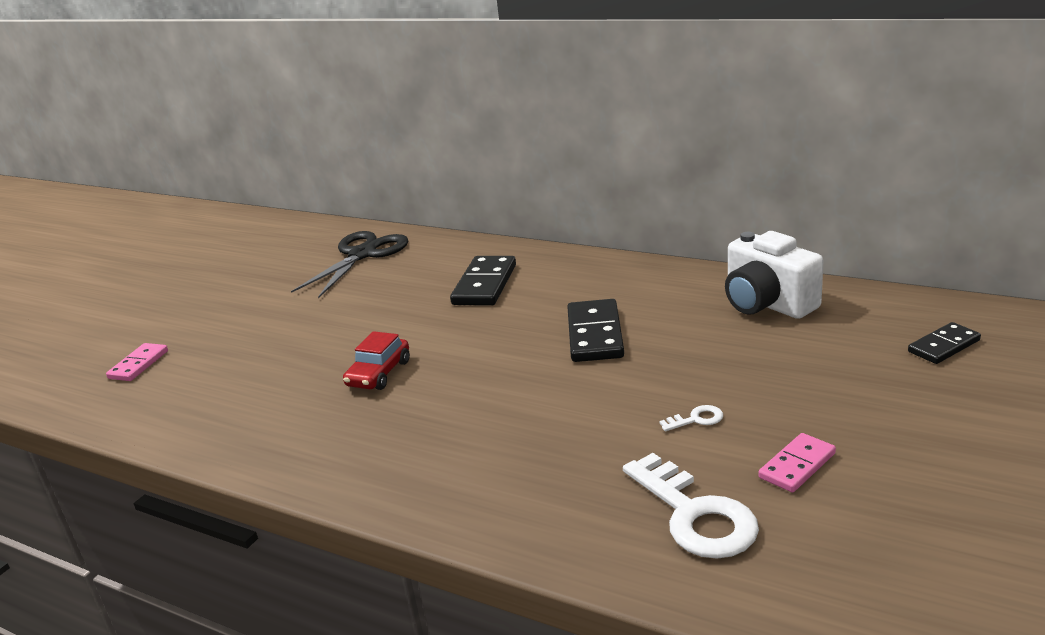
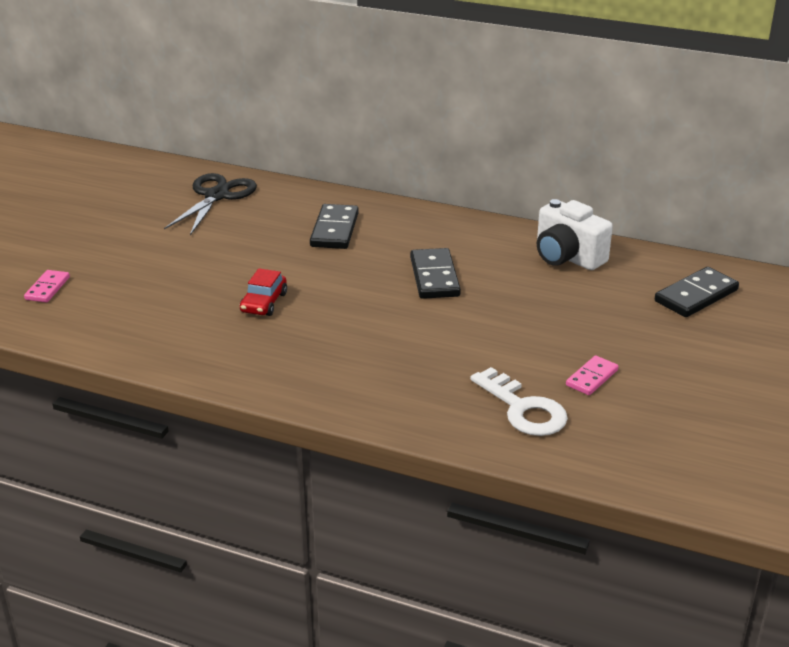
camera: 10 degrees left, 5 degrees up
white key [659,405,723,431] -> none
black domino [908,322,981,364] -> black domino [655,267,739,317], size x1.63

